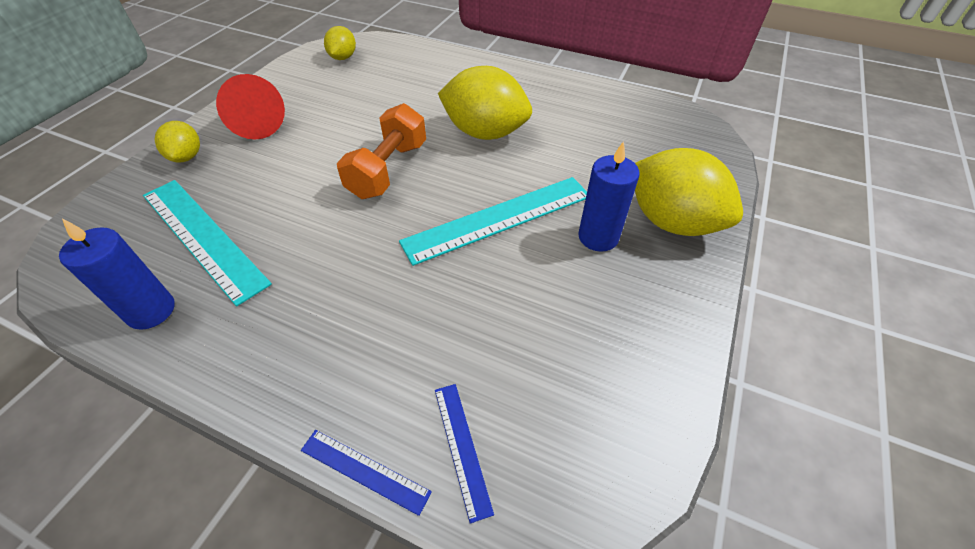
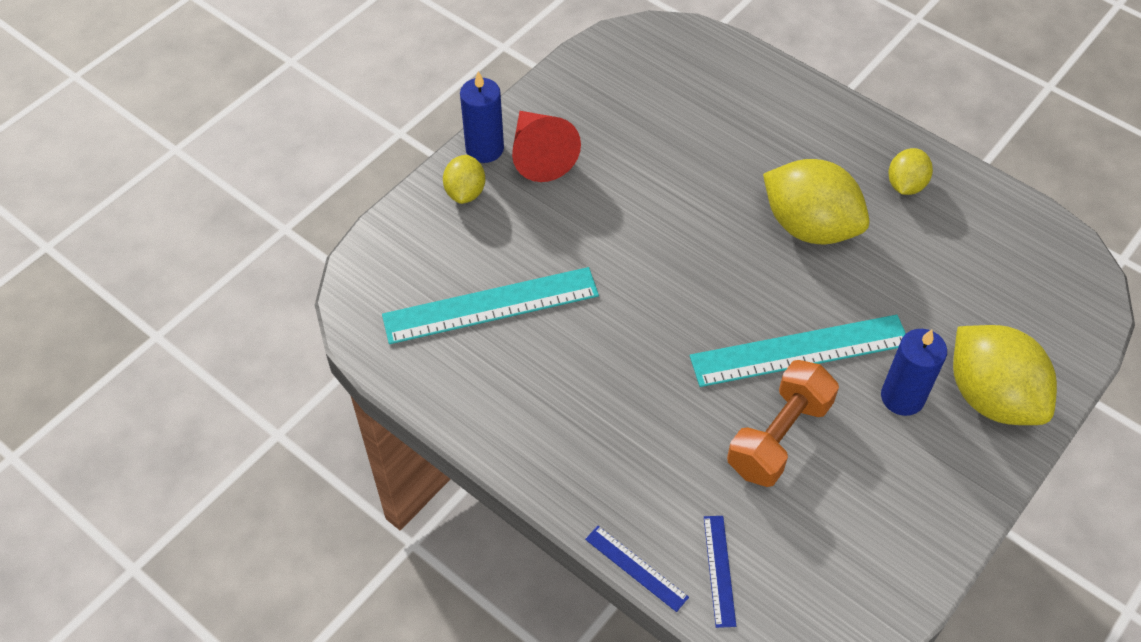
camera: 15 degrees right, 5 degrees up
blue candle [59,219,175,330] -> blue candle moved to [460,71,504,163]
turquoise ruler [143,180,272,306] -> turquoise ruler turned 75 degrees counterclockwise [382,267,599,344]
yellow lemon [324,26,356,60] -> yellow lemon moved to [888,148,933,195]
orange dumbbell [337,103,426,199] -> orange dumbbell moved to [727,360,839,487]

